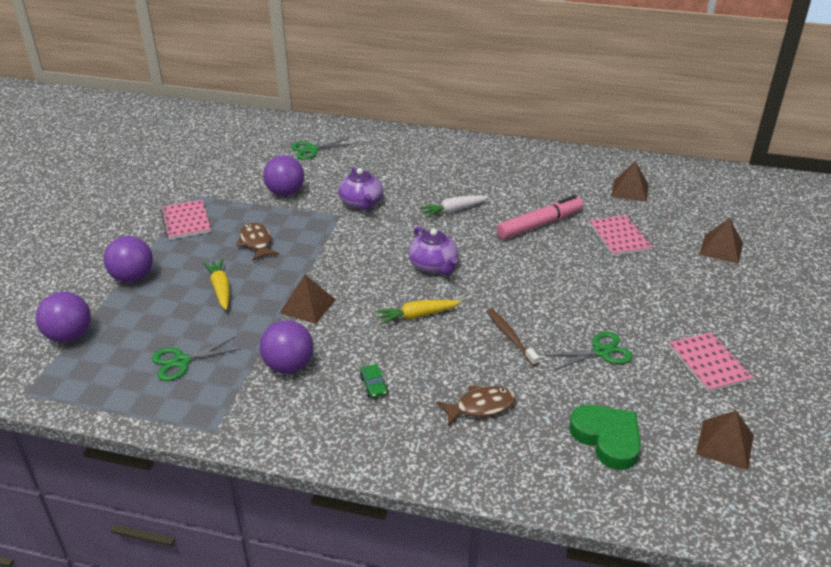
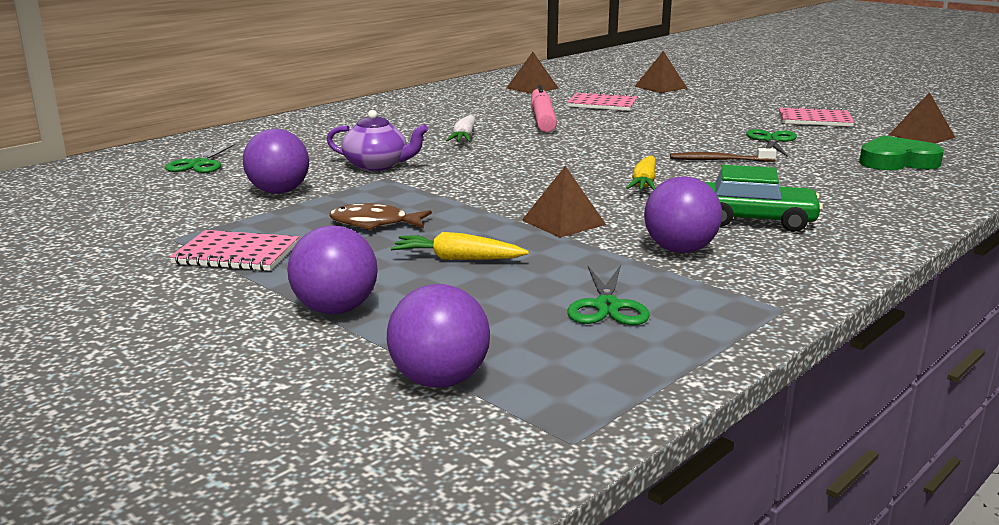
camera: 60 degrees left, 15 degrees down
green car [360,364,388,398] -> green car [705,165,823,232], size x2.21
purple teapot [408,226,458,275] -> none
brown fish [436,386,516,426] -> none

